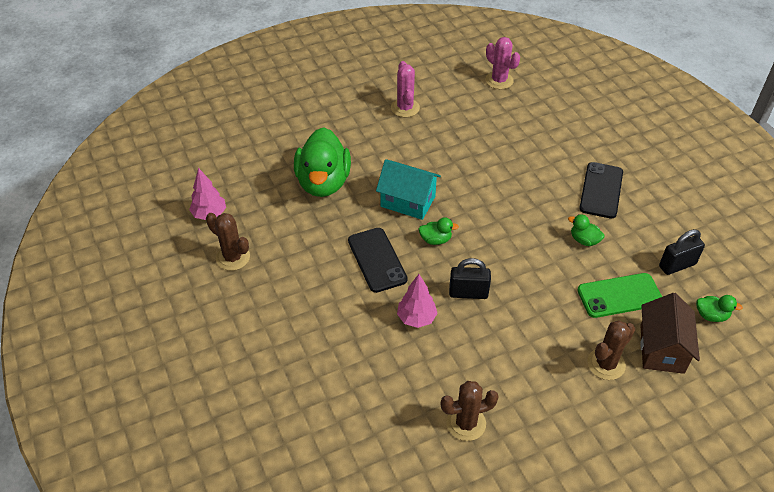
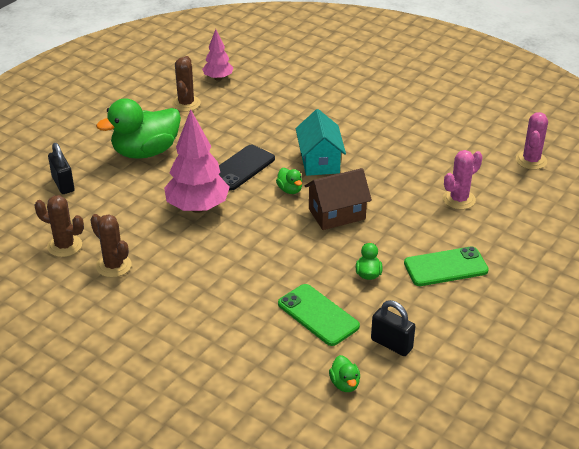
camera: 60 degrees right, 10 degrees down
green duck [294,127,351,197] -> green duck moved to [96,98,181,159]
pink cactus [391,61,420,117] -> pink cactus moved to [443,150,483,210]
pink tree [397,274,438,328] -> pink tree [164,109,230,213], size x1.77
black padlock [449,258,491,299] -> black padlock moved to [48,143,75,194]
black phone [579,162,623,219] -> green phone [404,246,489,286]
brown cactus [587,320,635,380] -> brown cactus moved to [34,195,84,257]
brown house [640,293,700,374] -> brown house moved to [305,168,372,230]

